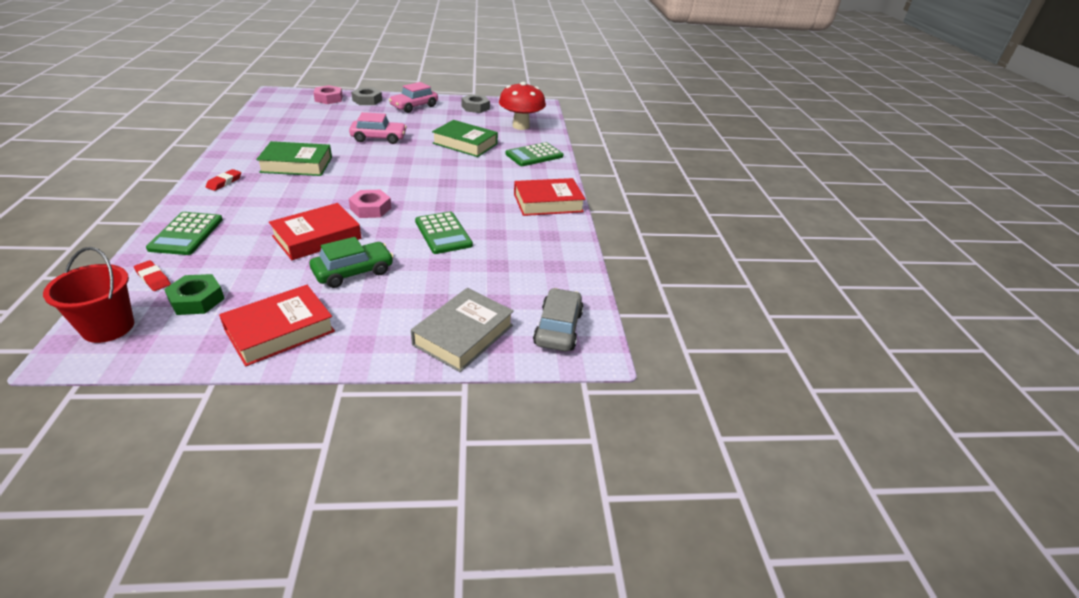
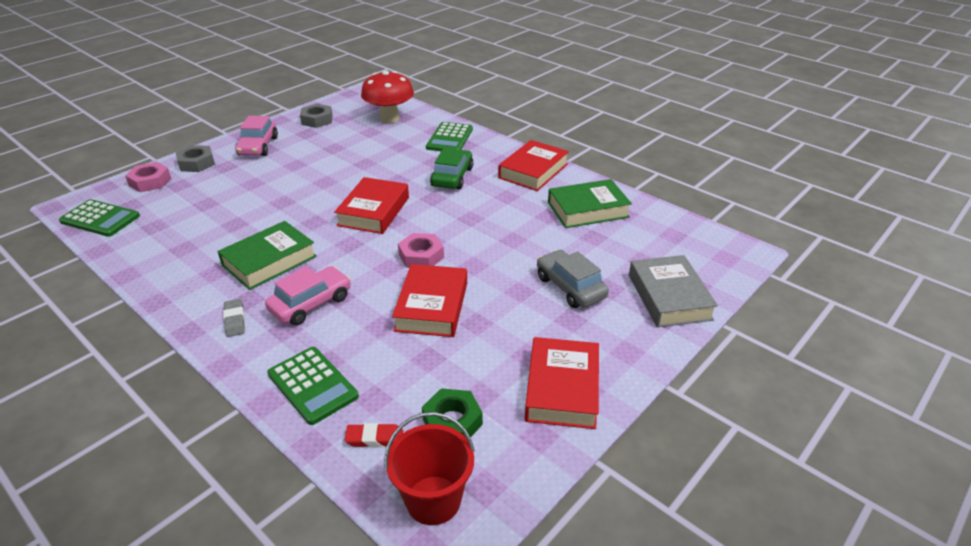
camera: 40 degrees left, 0 degrees up
red eraser [206,169,241,191] -> grey eraser [223,299,245,337]
green car [310,237,394,288] -> green car moved to [430,149,473,189]
pink car [349,112,407,144] -> pink car moved to [265,266,351,325]
green calculator [415,212,473,254] -> green calculator moved to [59,199,140,237]
green book [432,120,498,157] -> green book moved to [548,179,632,228]
grey car [533,288,584,352] -> grey car moved to [537,250,609,308]
none -> red book [334,177,409,234]

